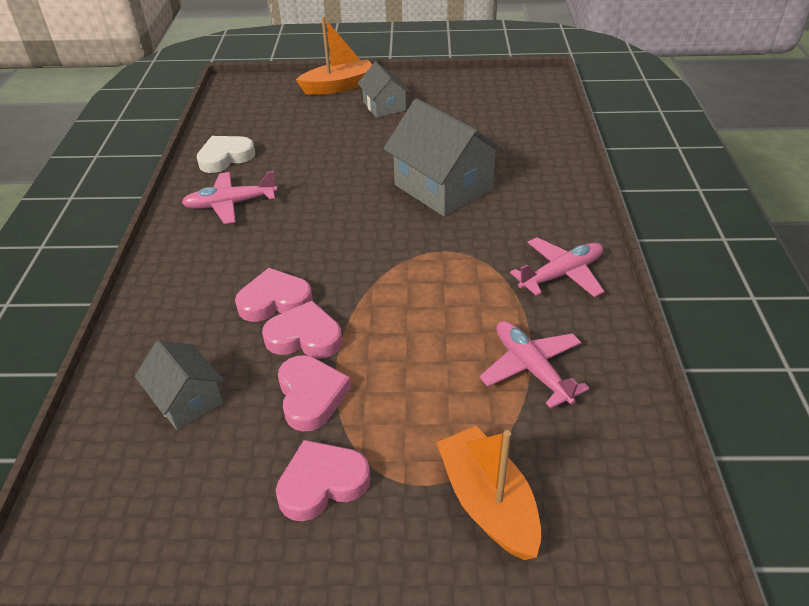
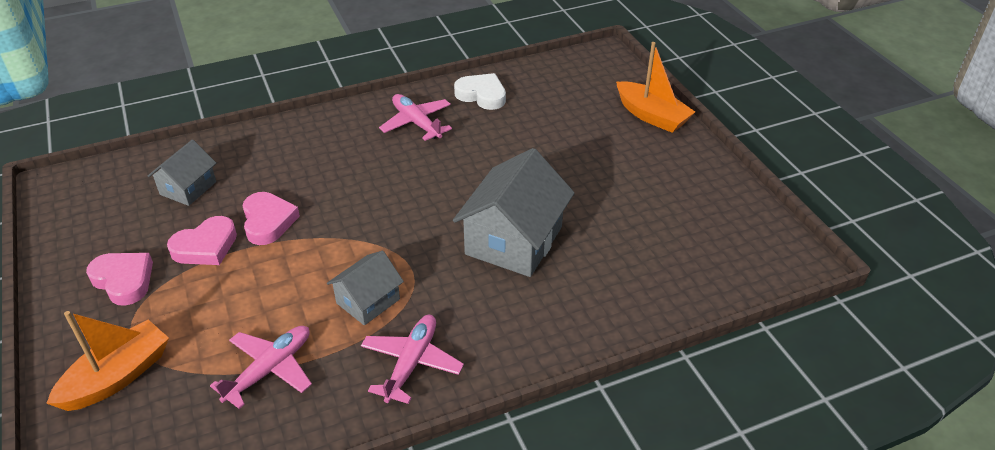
camera: 65 degrees right, 0 degrees up
pink heart [235,268,313,322] -> none
grey house [358,62,410,118] -> grey house moved to [327,251,404,325]
pink plane [510,237,604,297] -> pink plane turned 105 degrees counterclockwise [361,315,464,404]

